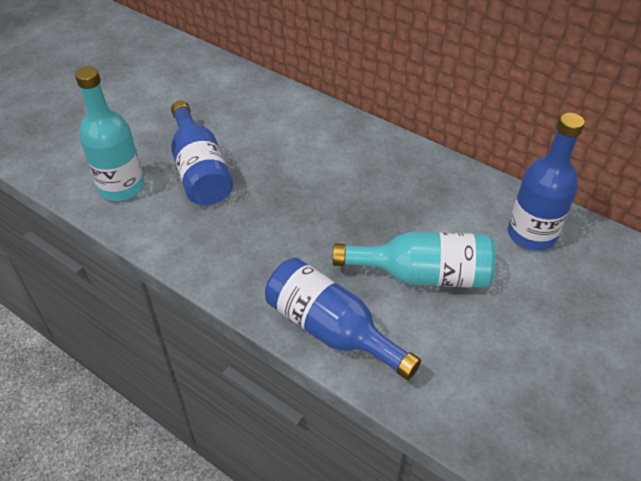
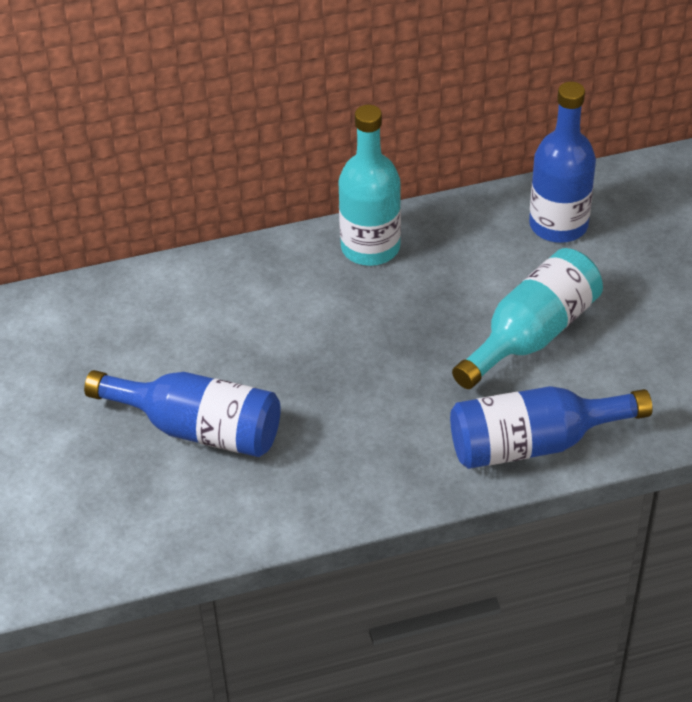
camera: 50 degrees left, 0 degrees up
turquoise bottle [75,66,144,201] -> turquoise bottle moved to [338,105,401,266]

